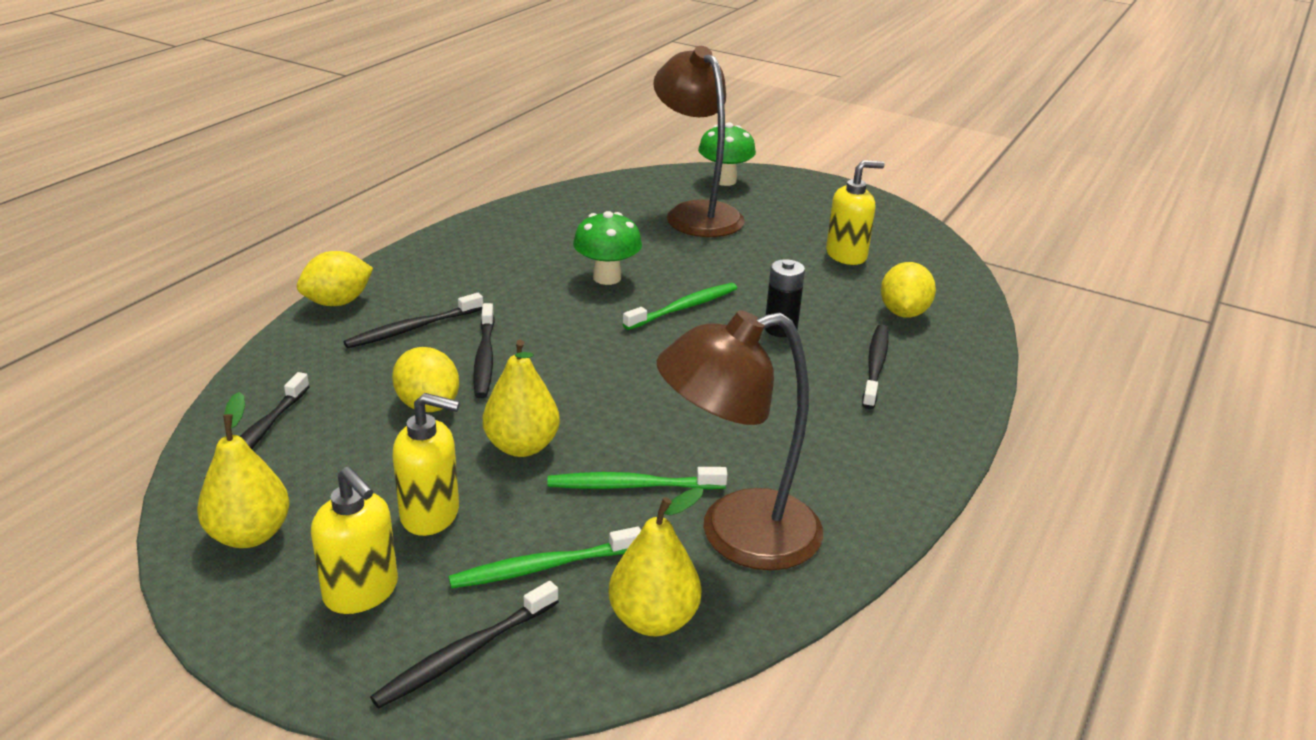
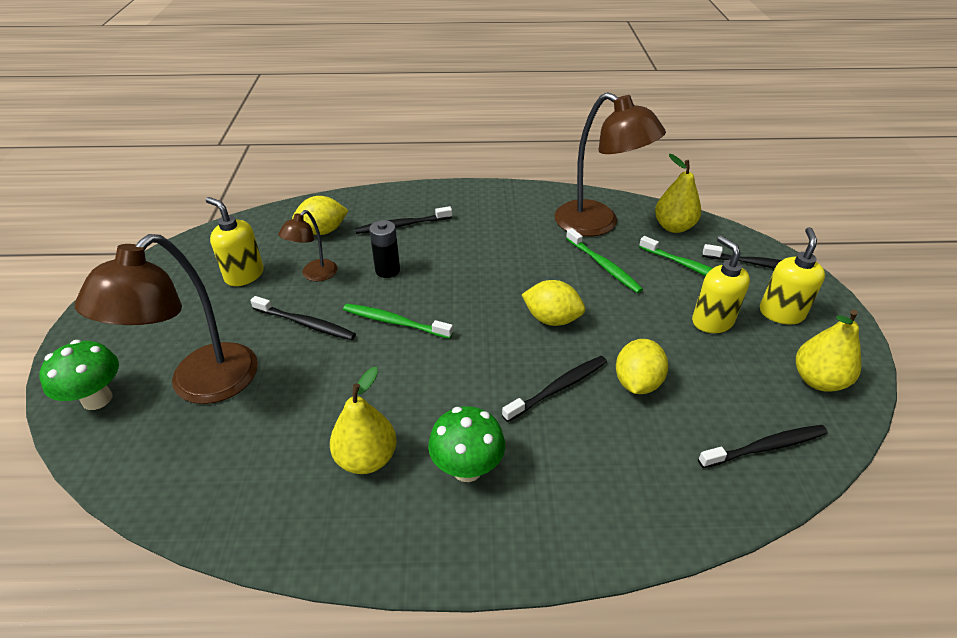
camera: 120 degrees left, 10 degrees up
yellow lemon [297,251,373,306] -> yellow lemon moved to [521,280,585,326]
black toothbrush [344,293,483,348] -> black toothbrush moved to [250,296,356,340]
yellow pear [483,339,560,457] -> yellow pear moved to [330,367,397,474]
green mushroom [573,211,642,285] -> green mushroom moved to [428,406,505,482]
none -> brown lamp [278,210,338,281]

